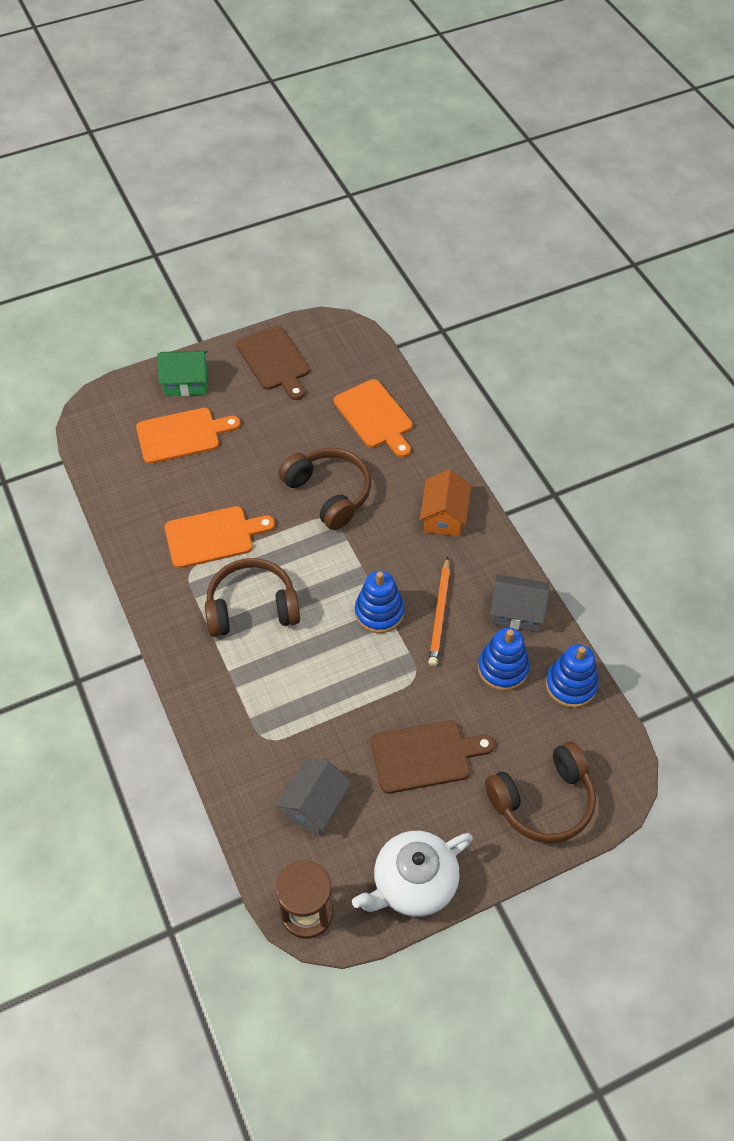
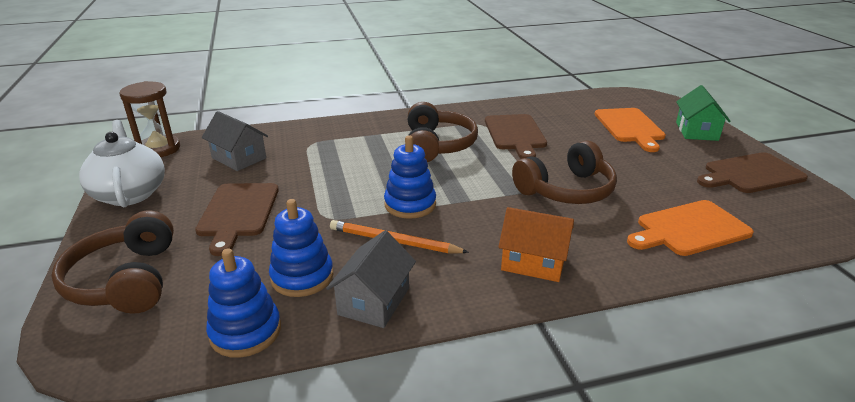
camera: 100 degrees right, 25 degrees down
orange cutting board [165,506,275,568] -> brown cutting board [485,114,547,159]

